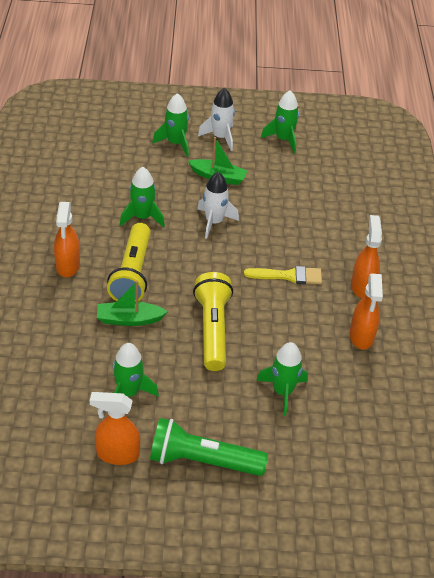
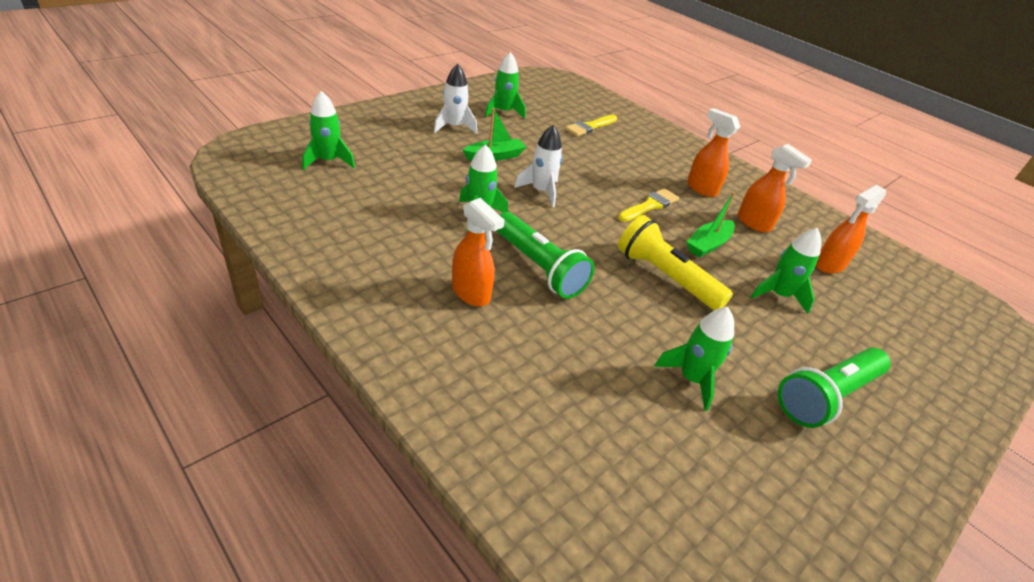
camera: 45 degrees left, 5 degrees down
orange spray bottle [90,392,140,465] -> orange spray bottle moved to [816,185,886,274]
green boat [97,280,168,326] -> green boat moved to [686,192,735,258]
yellow flashlight [107,223,151,301] -> green flashlight [496,212,595,299]
green rocket [152,93,189,157] -> green rocket moved to [302,91,355,170]
none -> yellow brush [565,115,617,136]

